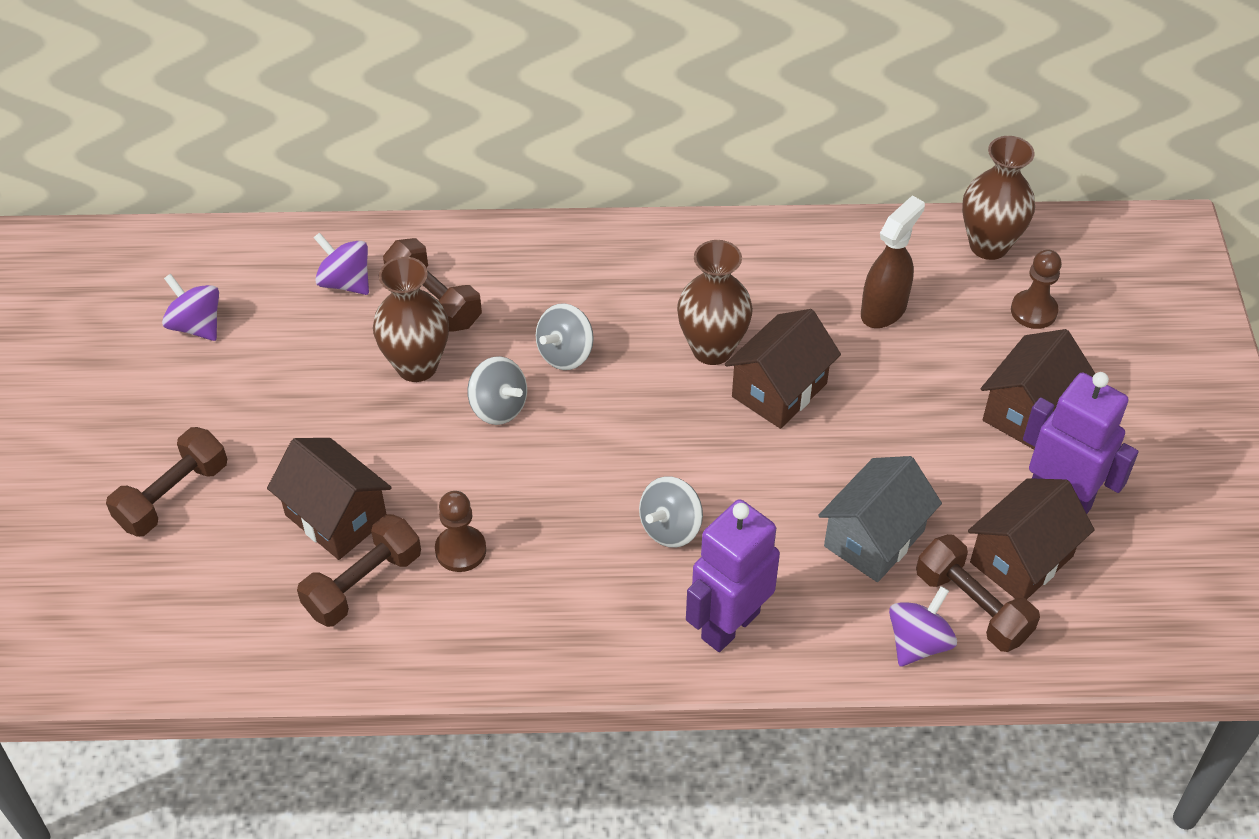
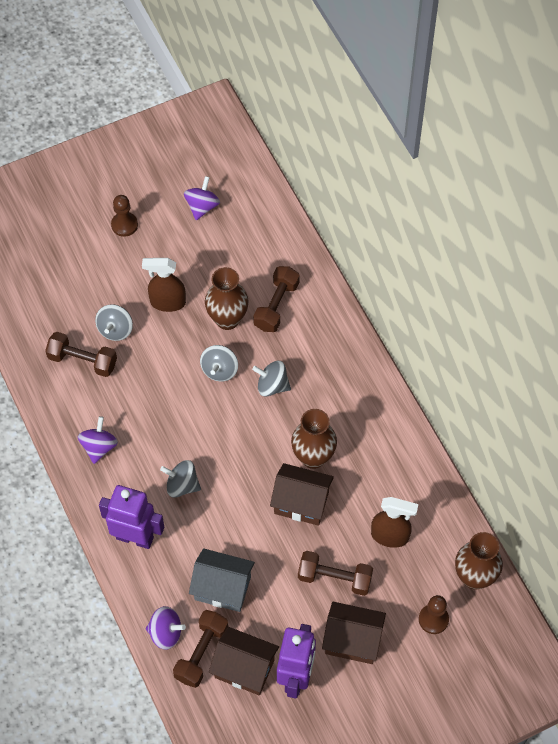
camera: 65 degrees right, 10 degrees up
brown dumbbell [106,427,227,537] -> brown dumbbell moved to [298,551,373,596]
brown house [267,438,392,560] -> grey spinning top [95,304,133,341]
purple spinning top [314,232,369,295] -> purple spinning top moved to [78,416,118,464]
brown pawn [435,491,486,572] -> brown pawn moved to [111,195,138,237]
none -> brown spray bottle [142,258,186,312]

